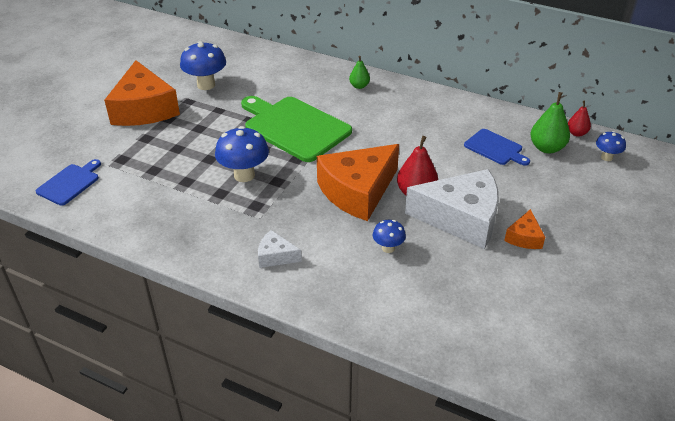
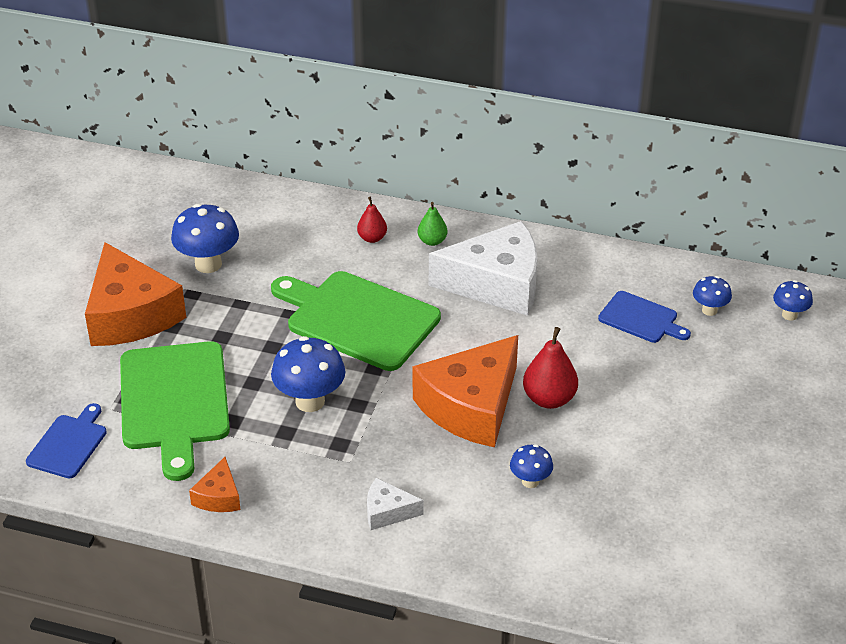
camera: 10 degrees left, 0 degrees up
white cheese [405,169,499,249] -> white cheese moved to [429,221,538,316]
orange cheese [504,209,545,249] -> orange cheese moved to [189,457,241,512]
green pear [531,92,570,154] -> blue mushroom [693,276,732,316]
red pear [568,100,591,137] -> red pear moved to [357,197,387,243]
none -> green cutting board [120,341,230,481]

